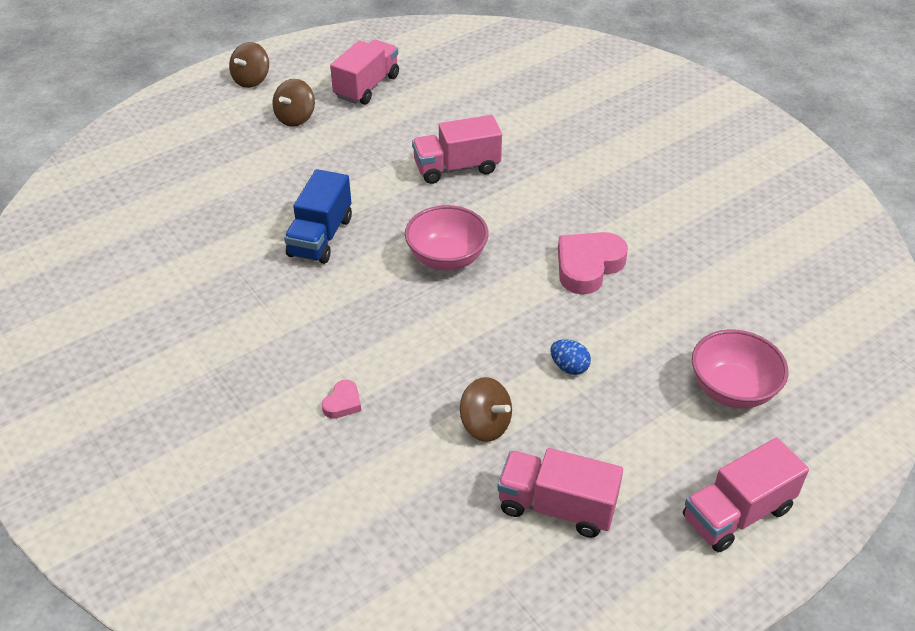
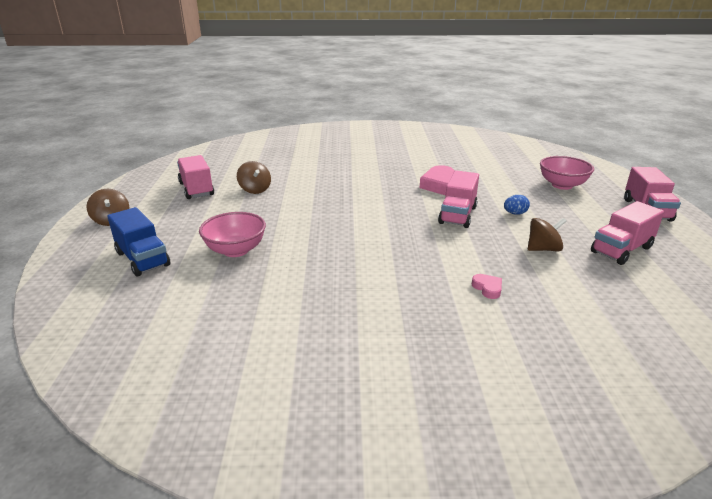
camera: 55 degrees left, 15 degrees down
brown spinning top [273,79,315,127] -> brown spinning top moved to [237,161,271,194]
blue truck [284,169,352,264] -> blue truck moved to [107,207,170,277]
pink bowl [405,205,489,270] -> pink bowl moved to [199,212,266,257]
pink truck [412,115,502,184] -> pink truck moved to [438,170,479,228]

